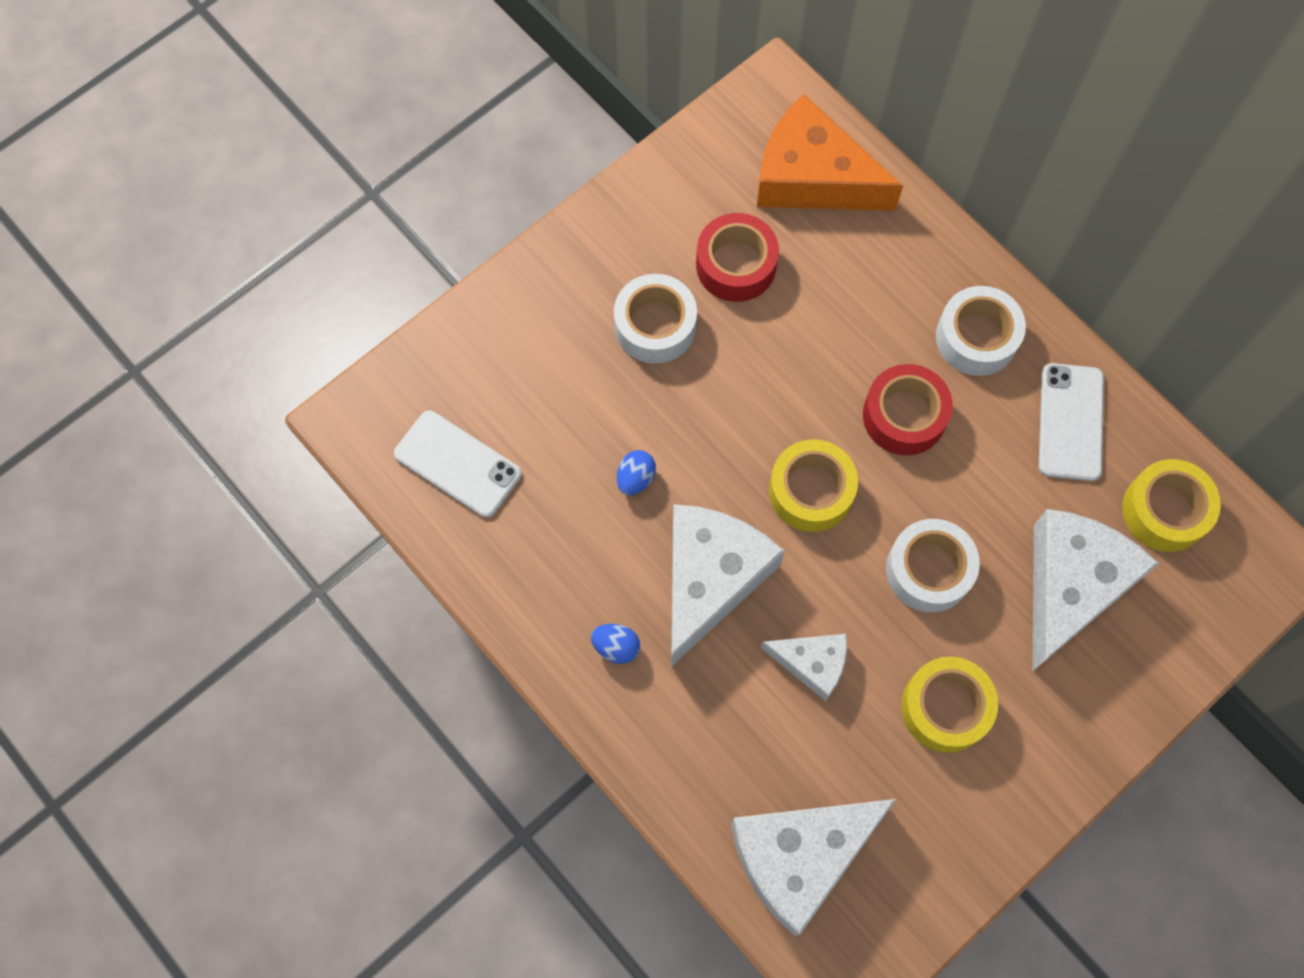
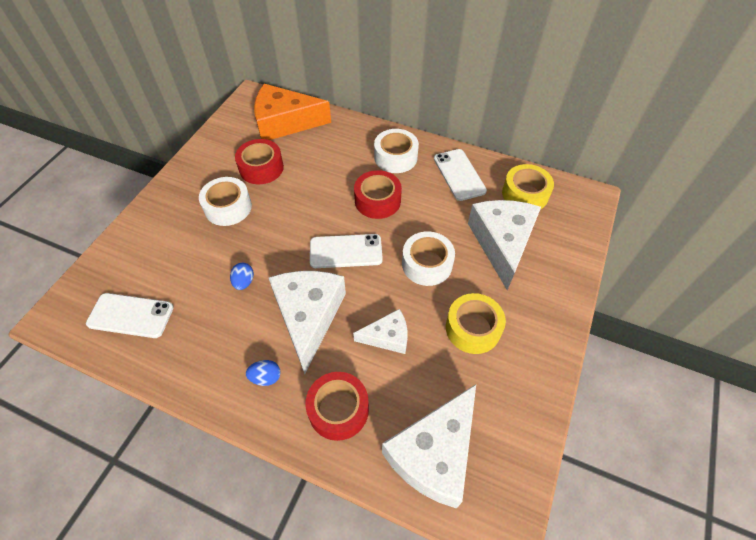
camera: 25 degrees left, 15 degrees down
yellow tape [769,439,858,532] -> white phone [310,234,383,268]
none -> red tape [305,372,369,441]

